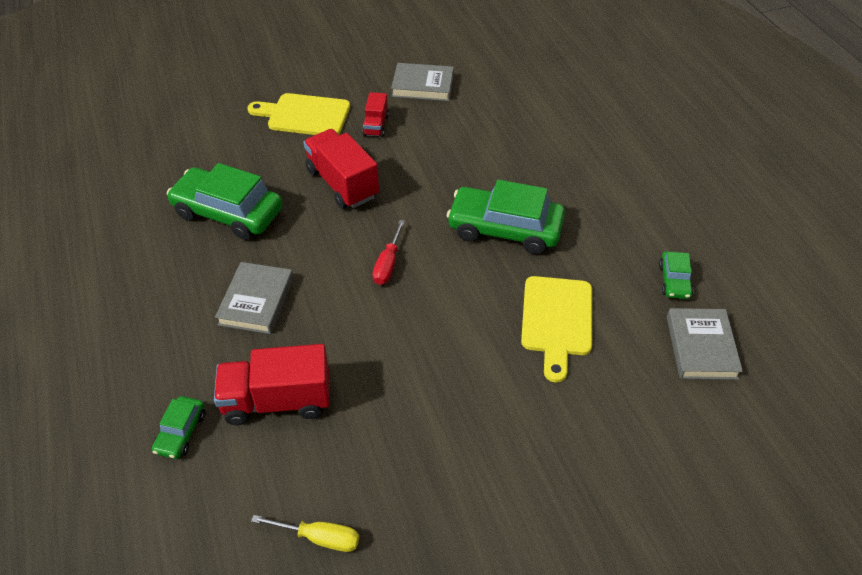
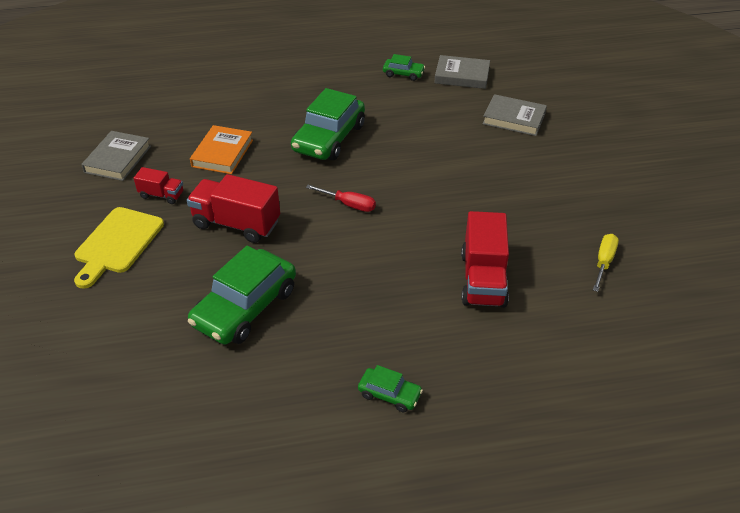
camera: 80 degrees left, 5 degrees down
green car [152,396,206,459] -> green car moved to [358,365,423,412]
grey book [215,262,294,334] -> grey book moved to [483,94,547,136]
red truck [303,129,379,209] -> red truck turned 45 degrees clockwise [187,174,280,243]
yellow cutting board [521,276,592,382] -> none
none -> orange book [190,125,253,174]

